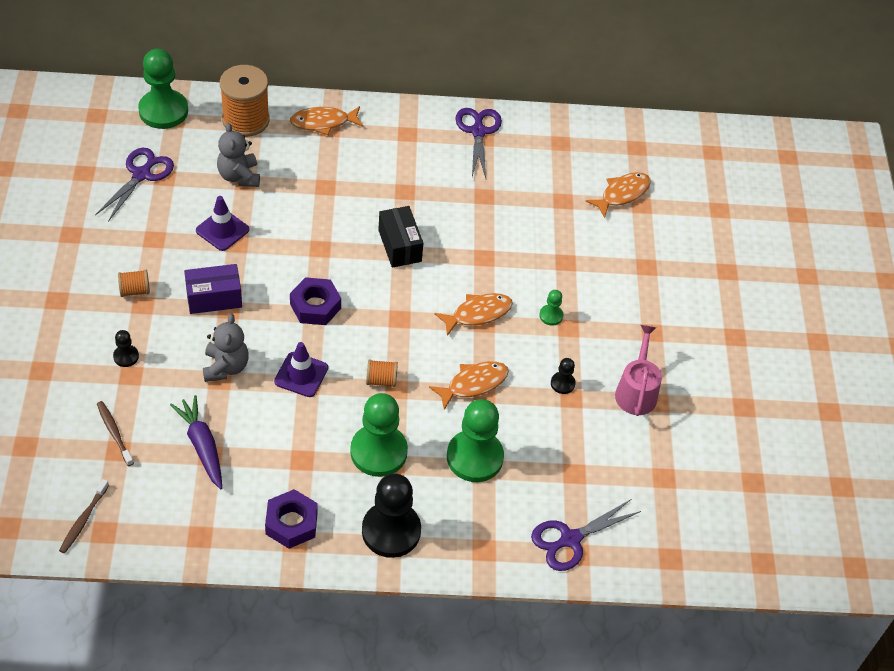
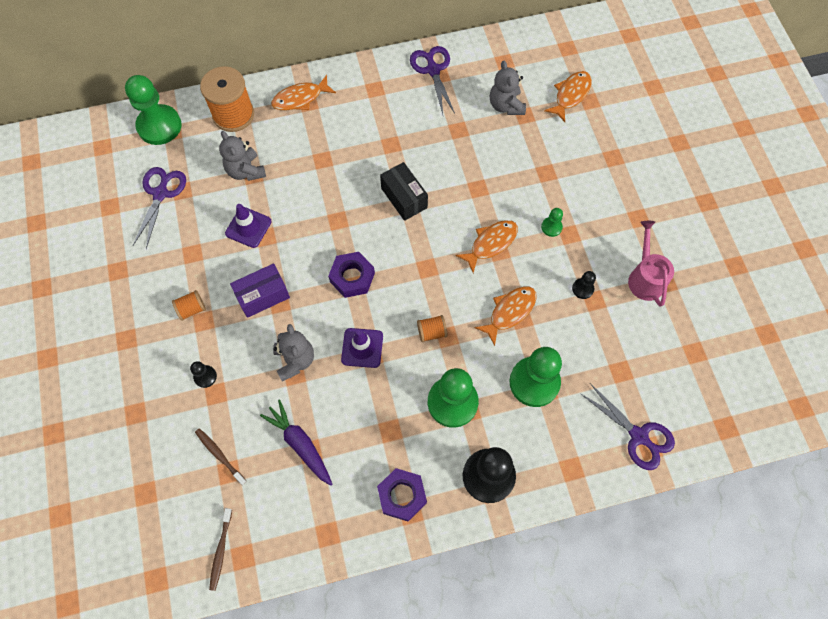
camera: 10 degrees left, 15 degrees up
purple scissors [531,499,641,571] -> purple scissors turned 90 degrees counterclockwise [580,383,675,470]
none -> grey teddy bear [490,61,526,115]

